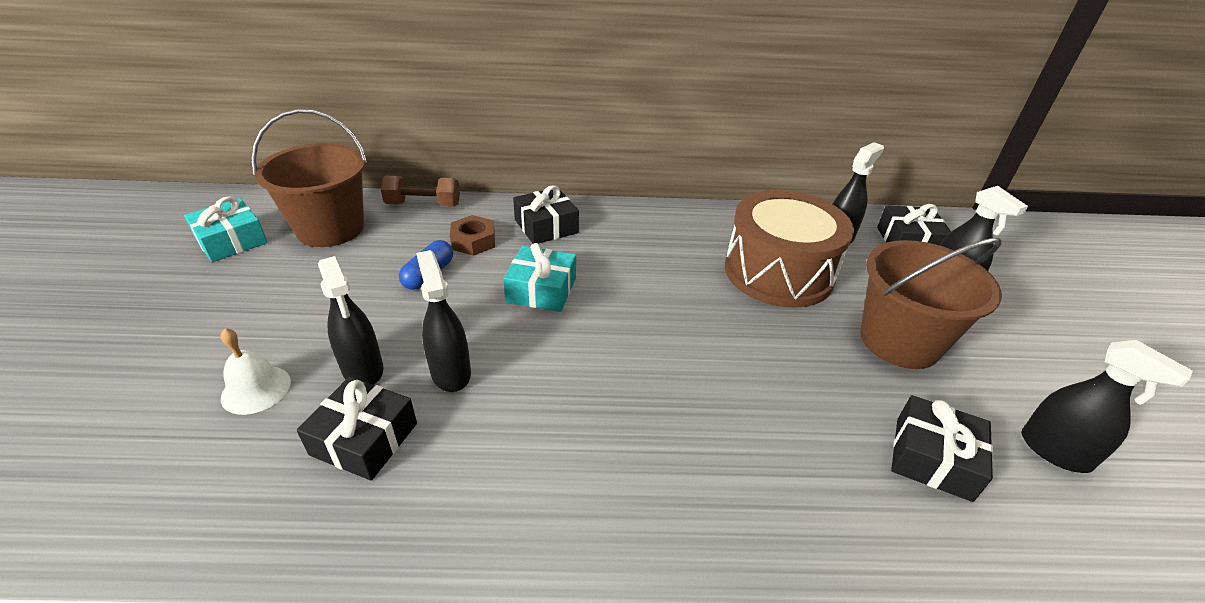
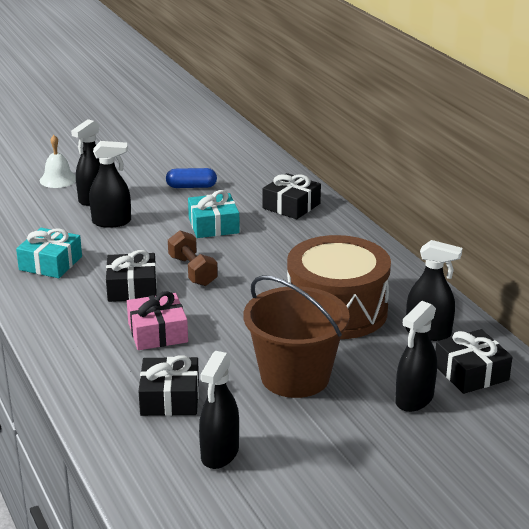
camera: 65 degrees right, 10 degrees down
turquoise gift [184,196,268,262] -> turquoise gift moved to [16,228,82,278]
brown bucket [251,109,367,247] -> none
black gift [297,377,417,481] -> black gift moved to [106,250,157,302]
brown dumbbell [381,175,460,207] -> brown dumbbell moved to [168,230,218,286]
black spray bottle [416,250,471,392] -> black spray bottle turned 45 degrees clockwise [89,141,131,228]
brown nut [450,215,495,256] -> none
none -> pink gift [127,291,188,350]

